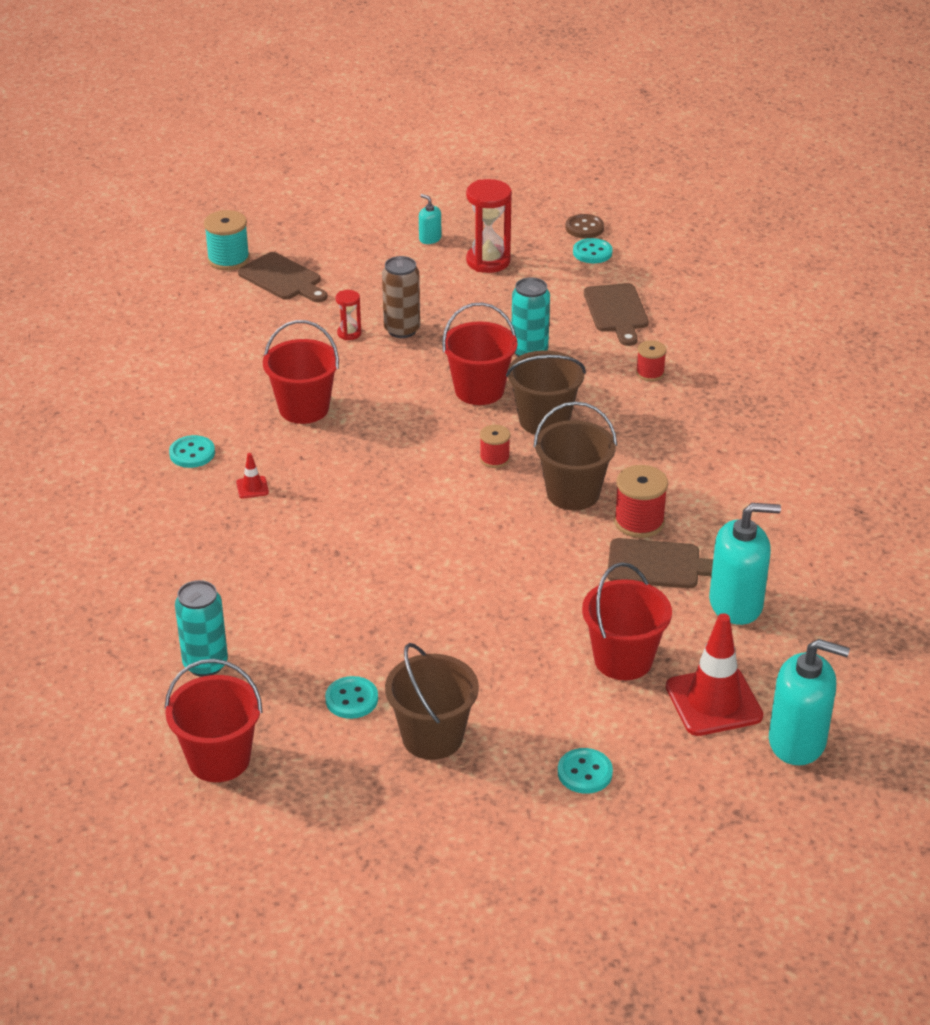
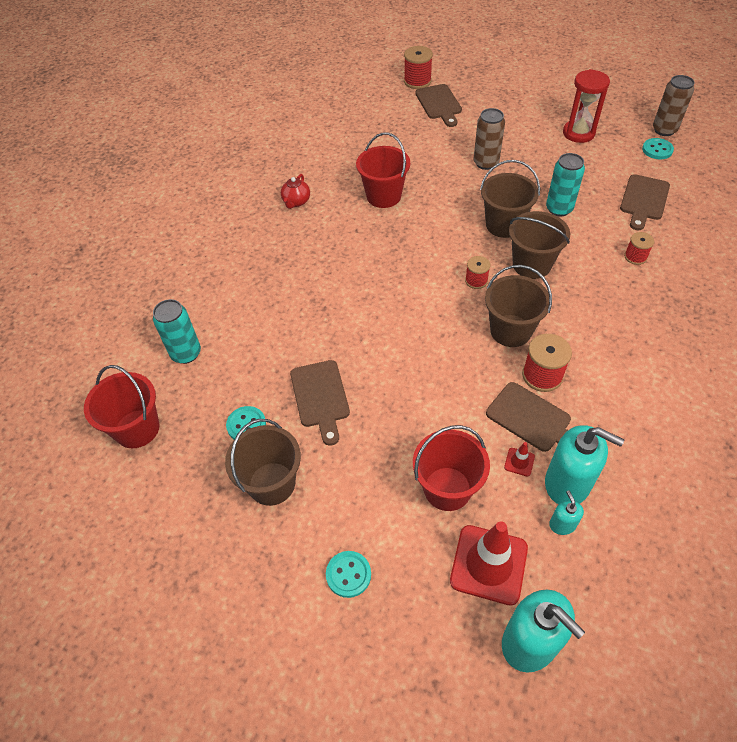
camera: 35 degrees right, 15 degrees up
turquoise button [169,435,215,468] -> red teapot [281,174,310,209]
turquoise spool [204,210,250,270] -> red spool [404,46,433,89]
red traffic cone [236,453,269,498] -> red traffic cone moved to [504,442,535,477]
red hourglass [336,290,361,340] -> none
turquoise soap dispenser [419,194,441,244] -> turquoise soap dispenser moved to [549,490,584,535]
red bucket [442,303,518,405] -> brown bucket [480,160,540,238]
brown button [566,214,604,238] -> brown can [653,75,695,136]
none -> brown cutting board [290,360,350,446]

